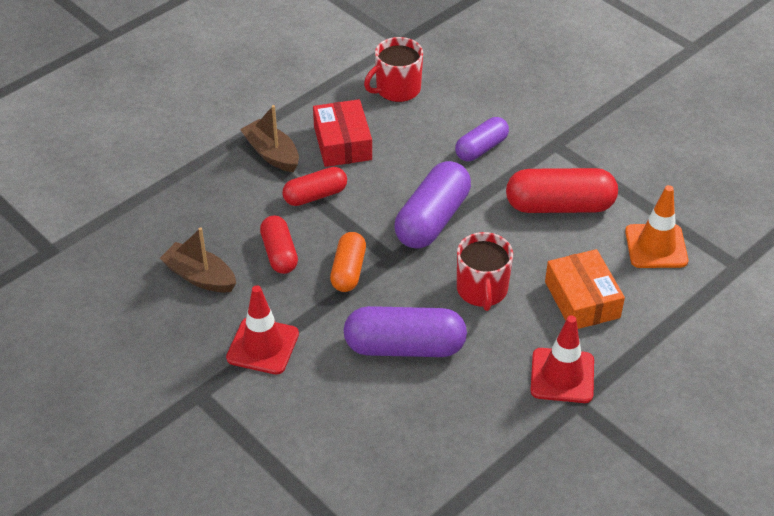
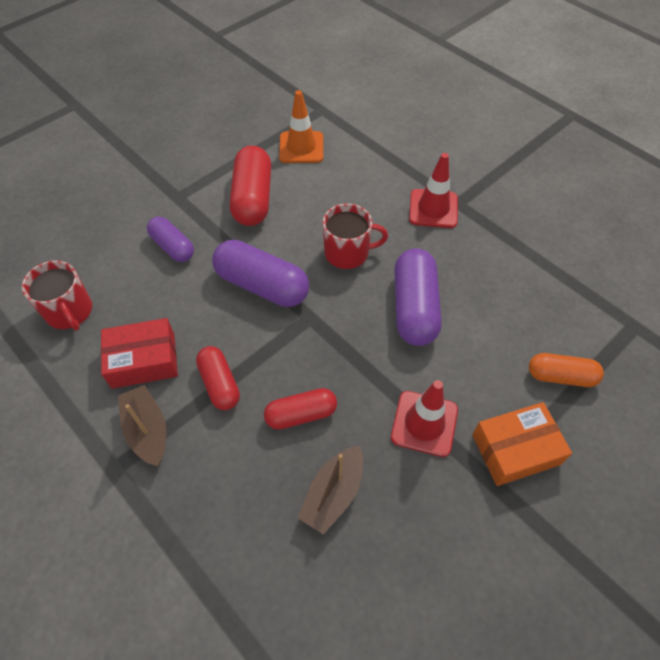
camera: 90 degrees left, 10 degrees up
brown boat [240,105,299,172] -> brown boat turned 105 degrees clockwise [118,385,166,466]
orange capsule [330,232,366,292] -> orange capsule moved to [529,353,604,387]
orange box [545,249,625,329] -> orange box moved to [472,402,572,486]

